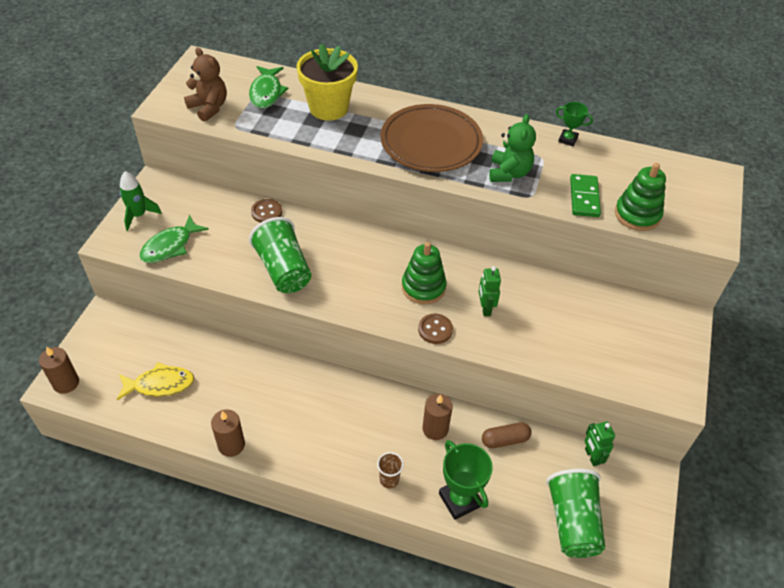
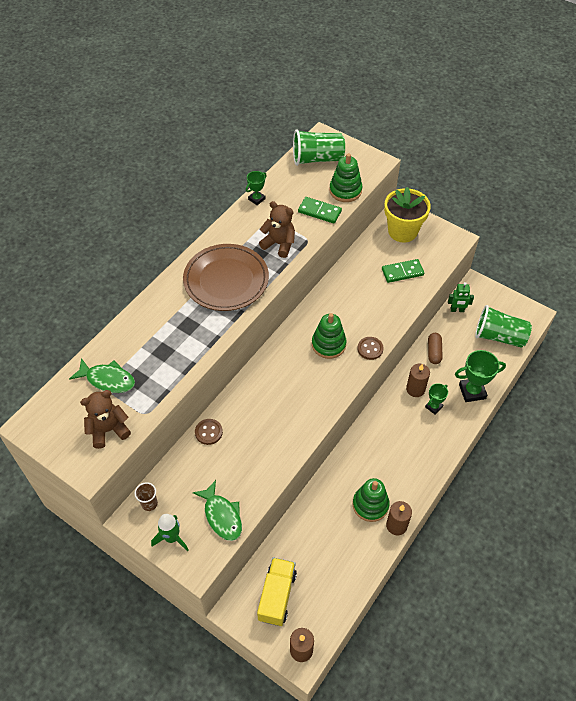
camera: 70 degrees left, 5 degrees up
yellow fish [117,362,194,400] -> none
green cup [249,217,312,293] -> green cup moved to [293,129,345,166]
yellow flower pot [296,43,358,121] -> yellow flower pot moved to [384,187,431,243]
brown cup [377,452,404,489] -> brown cup moved to [135,482,158,511]
green robot [478,266,501,316] -> none
green teddy bear [489,114,536,182] -> brown teddy bear [259,201,295,258]
none -> yellow truck [257,557,297,626]
none -> green stacking toy [353,478,390,522]
none -> green domino [382,259,424,283]
none -> green trophy [425,383,448,414]

